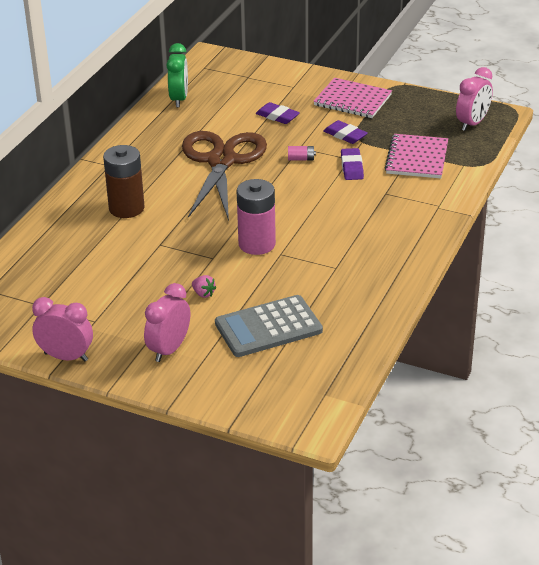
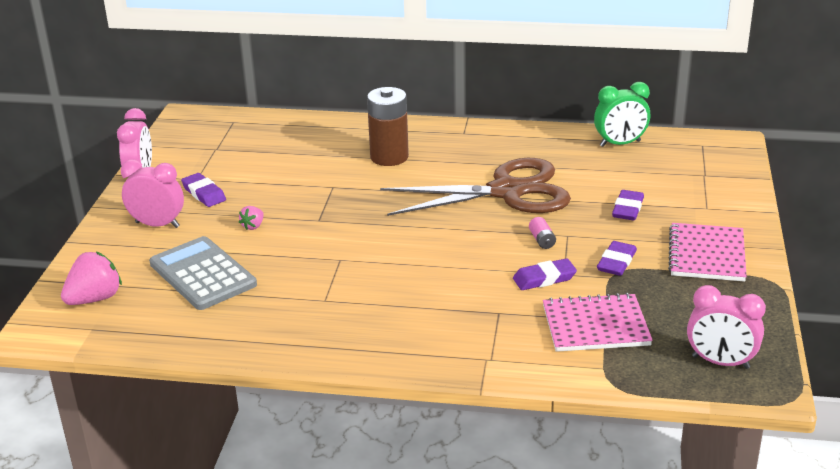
camera: 75 degrees right, 5 degrees down
pink battery [236,179,276,255] -> none
none -> pink strawberry [61,252,122,305]
none -> purple eraser [181,173,226,207]

